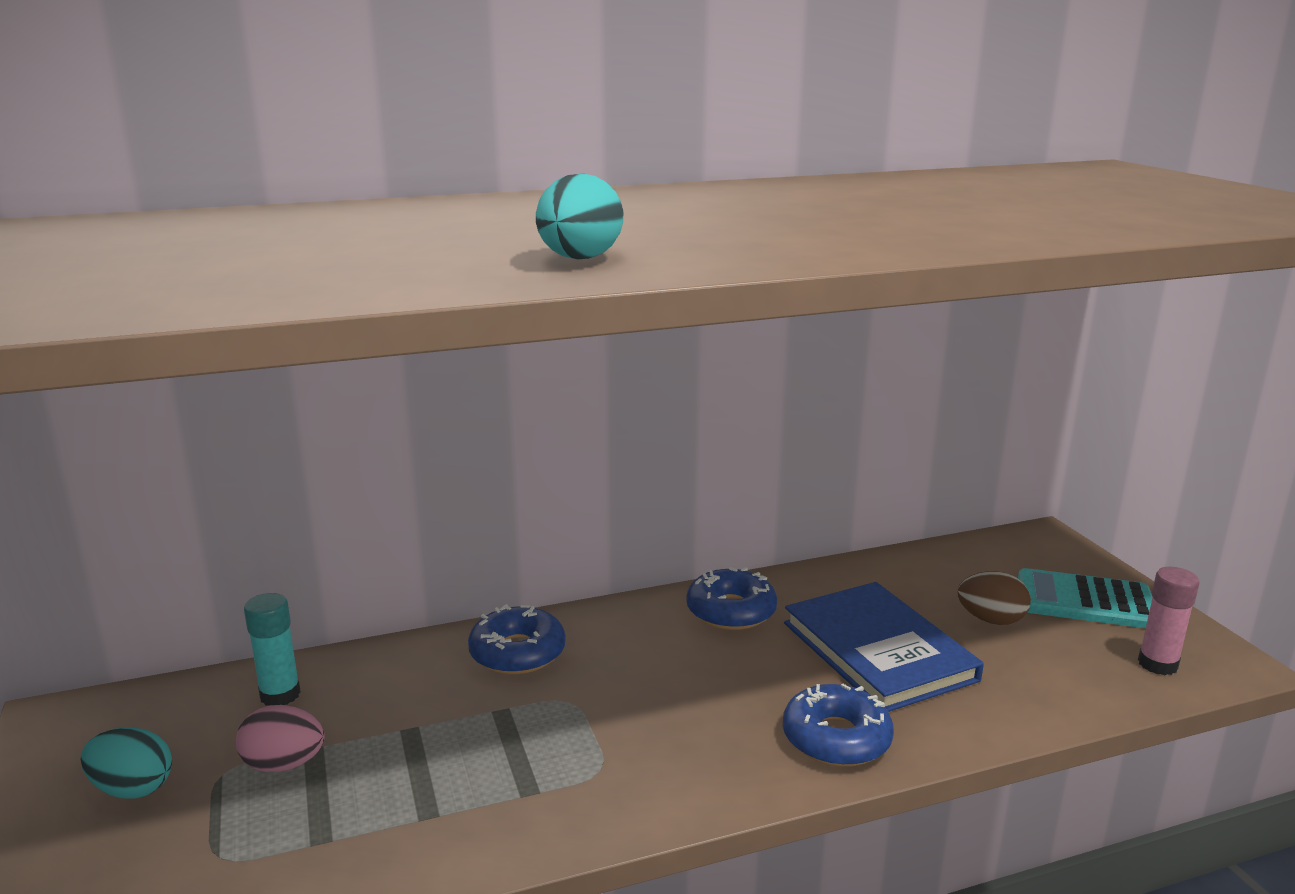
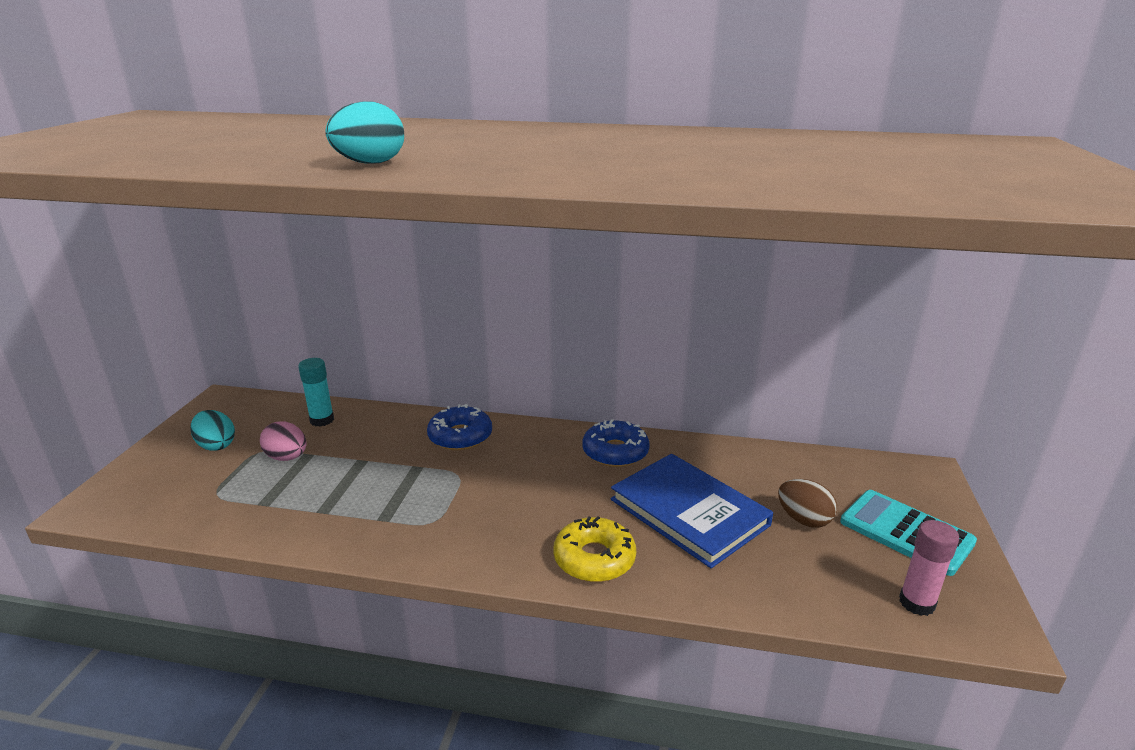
camera: 30 degrees right, 5 degrees up
blue donut [783,684,894,767] -> yellow donut [553,516,636,582]
blue book [784,582,984,712] -> blue book turned 45 degrees counterclockwise [611,454,773,568]

